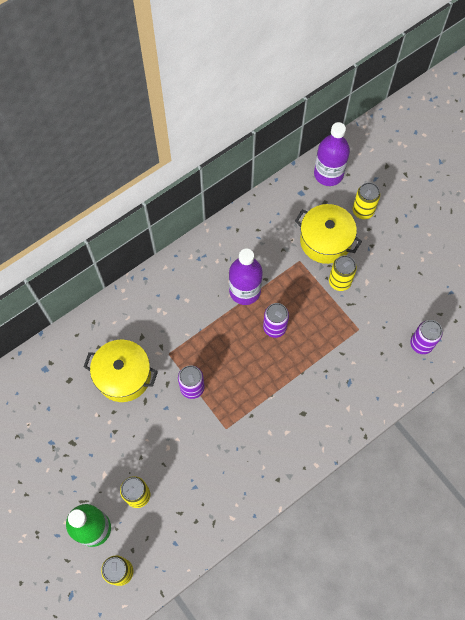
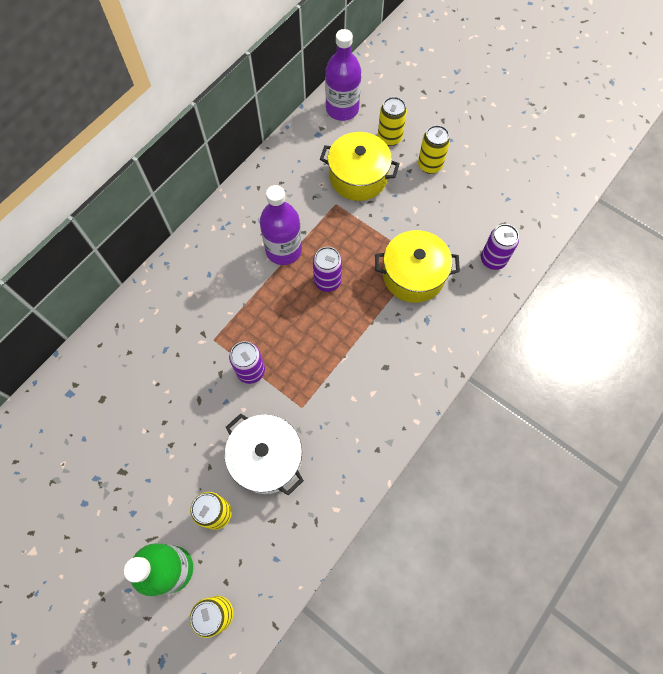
camera: 15 degrees left, 0 degrees up
yellow pot [83,340,158,402] -> yellow pot moved to [375,230,460,303]
yellow can [329,255,357,291] -> yellow can moved to [418,125,450,174]
none -> white pot [225,413,304,496]

